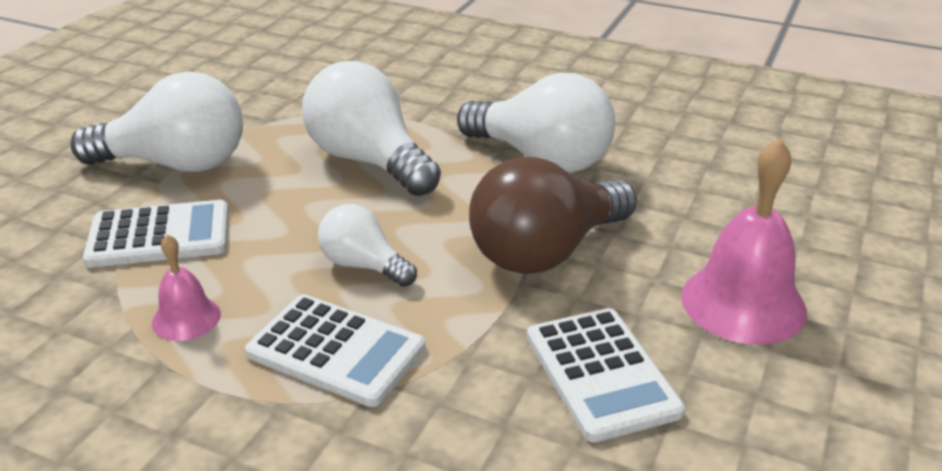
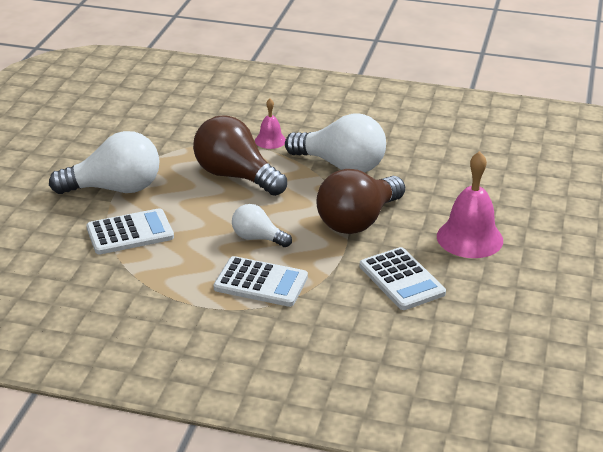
camera: 10 degrees left, 0 degrees up
pink bell [152,234,221,341] -> pink bell moved to [255,98,286,149]
white light bulb [302,61,441,196] -> brown light bulb [193,115,287,196]

